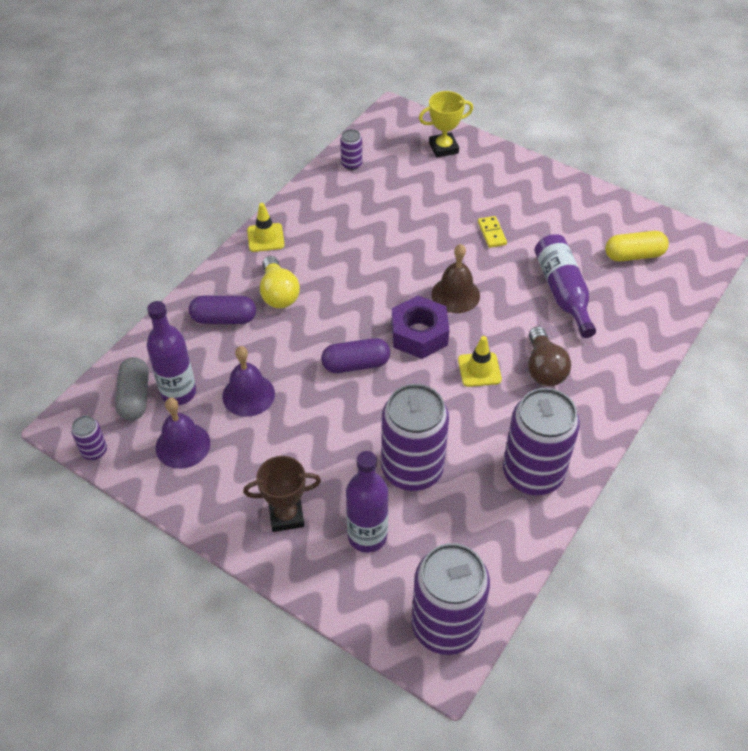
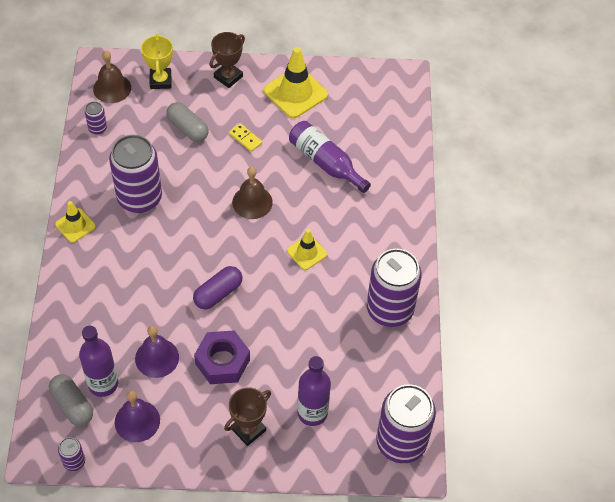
camera: 35 degrees left, 5 degrees up
purple capsule [189,296,256,324] -> none
yellow light bulb [260,256,300,308] -> none
purple can [381,384,449,491] -> purple can moved to [109,135,162,213]
purple nut [392,296,449,359] -> purple nut moved to [194,330,250,384]
yellow trophy [419,91,473,158] -> yellow trophy turned 45 degrees counterclockwise [141,34,173,89]
brown light bulb [528,326,571,386] -> none
yellow capsule [605,231,669,261] -> none
none -> brown bell [93,51,131,103]
none -> grey capsule [166,102,209,142]
none -> brown trophy [209,32,245,88]
none -> yellow traffic cone [264,47,328,118]

